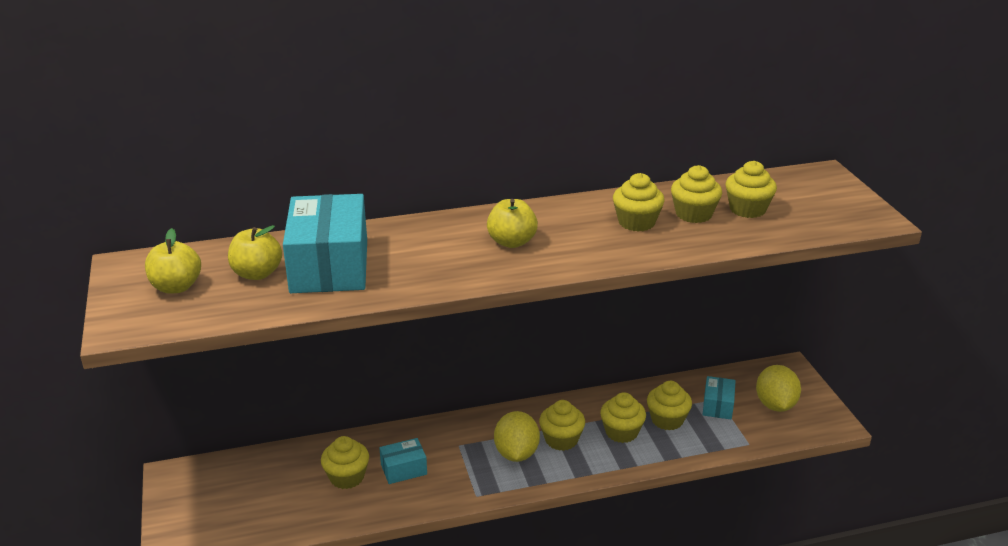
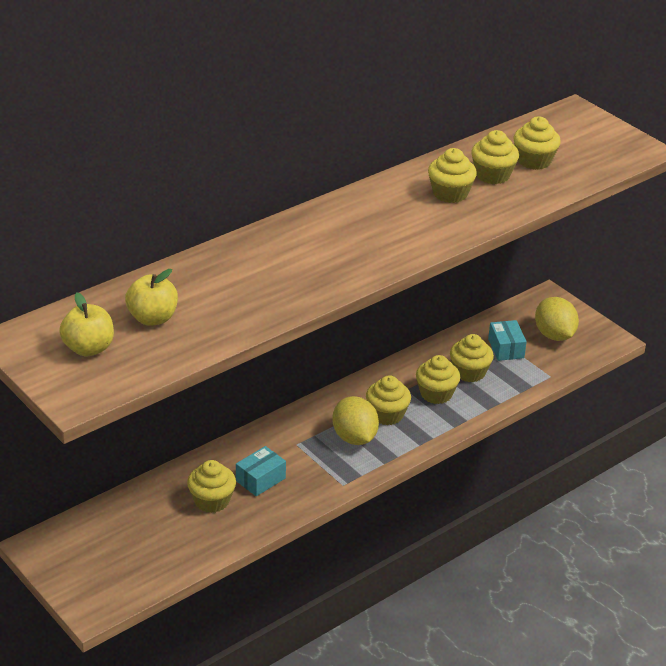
camera: 25 degrees left, 5 degrees up
turquoise box [283,194,367,293] -> none
yellow apple [487,199,538,248] -> none

